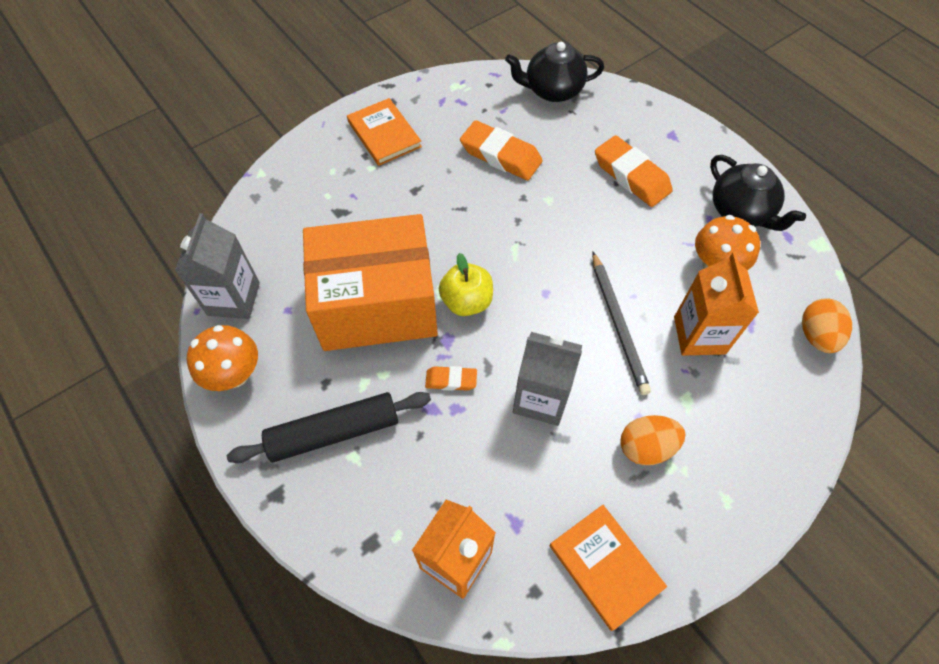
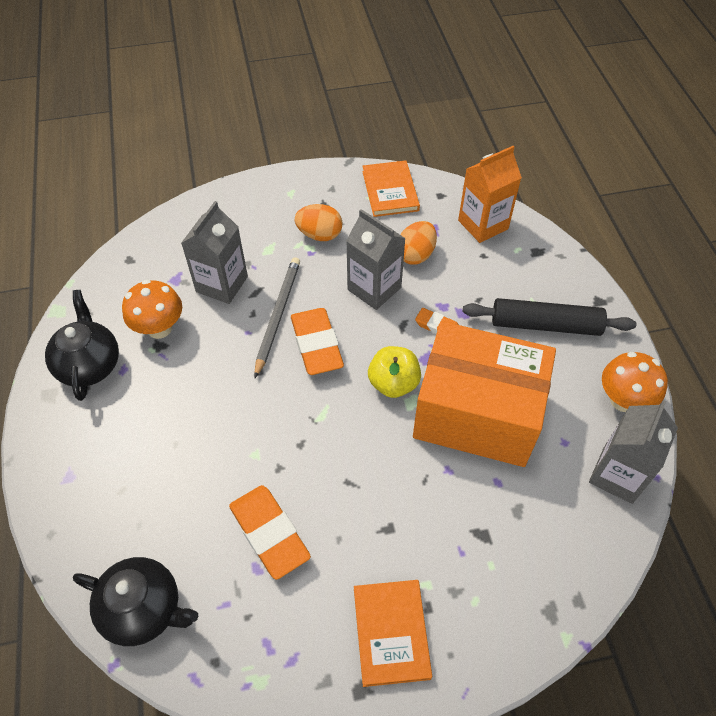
camera: 155 degrees left, 5 degrees down
orange eraser [595,135,673,207] -> orange eraser moved to [291,308,344,375]
orange carton [674,252,759,356] -> grey carton [181,201,248,304]
orange egg [802,298,852,353] -> orange egg moved to [400,221,437,265]

